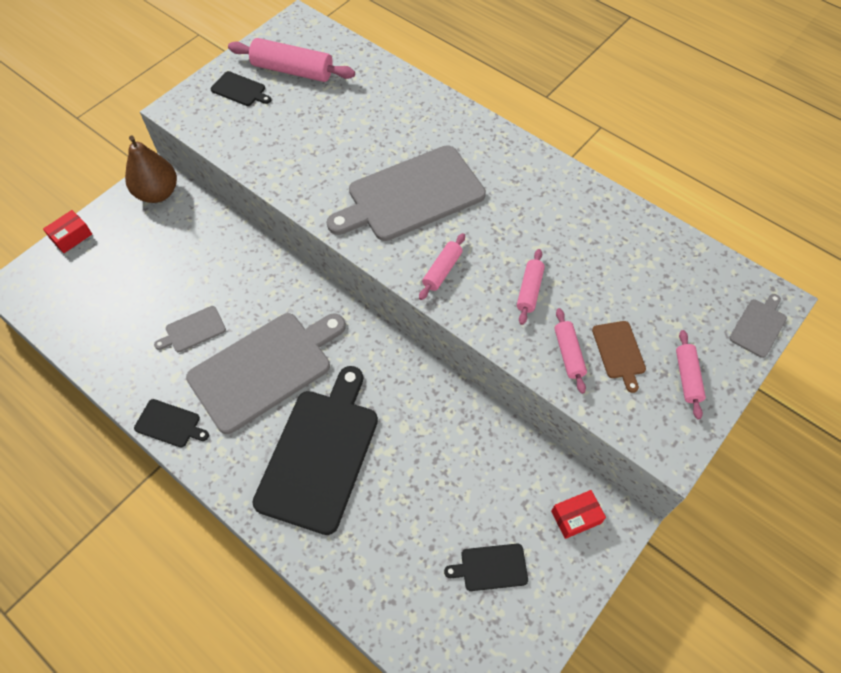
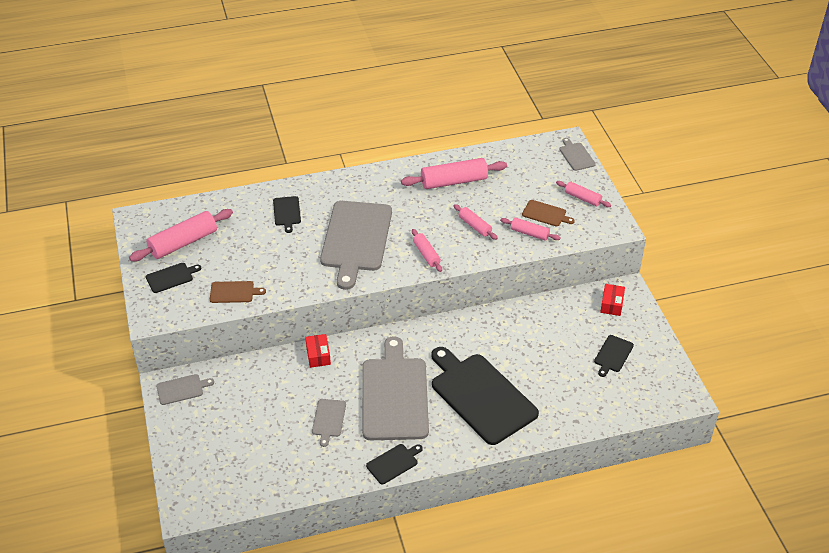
camera: 55 degrees left, 15 degrees down
red box [43,210,92,253] -> red box moved to [305,334,331,368]
brown pear [125,136,177,203] -> grey cutting board [156,374,214,405]
none -> brown cutting board [210,281,266,303]
none -> black cutting board [273,196,301,233]
none -> pink rolling pin [401,158,507,189]

